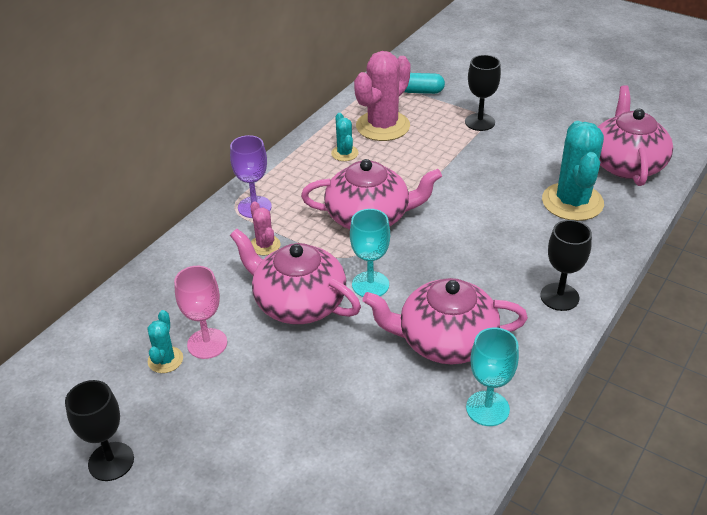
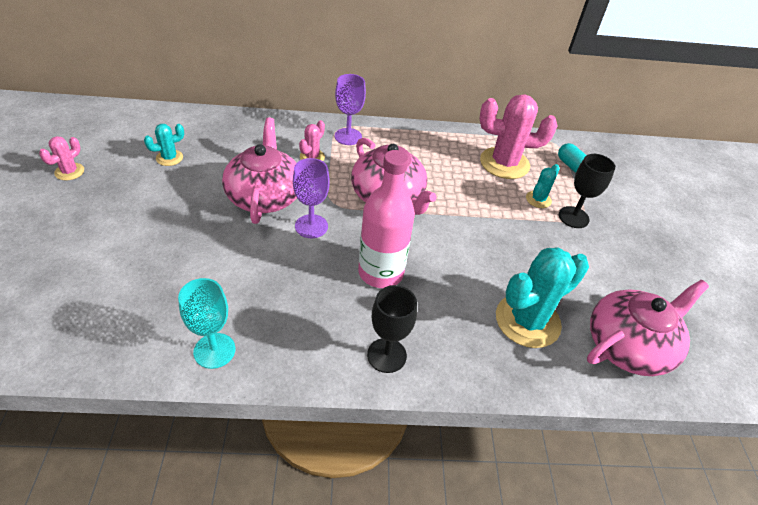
camera: 50 degrees right, 5 degrees up
black goblet [65,380,134,481] -> pink cactus [39,136,84,180]
pink goblet [174,266,227,359] -> none
turquoise cactus [331,113,359,161] -> turquoise cactus moved to [526,164,560,208]
turquoise goblet [350,209,390,297] -> purple goblet [293,158,330,238]
pink teapot [363,278,528,364] -> none
none -> pink bottle [358,150,415,288]

